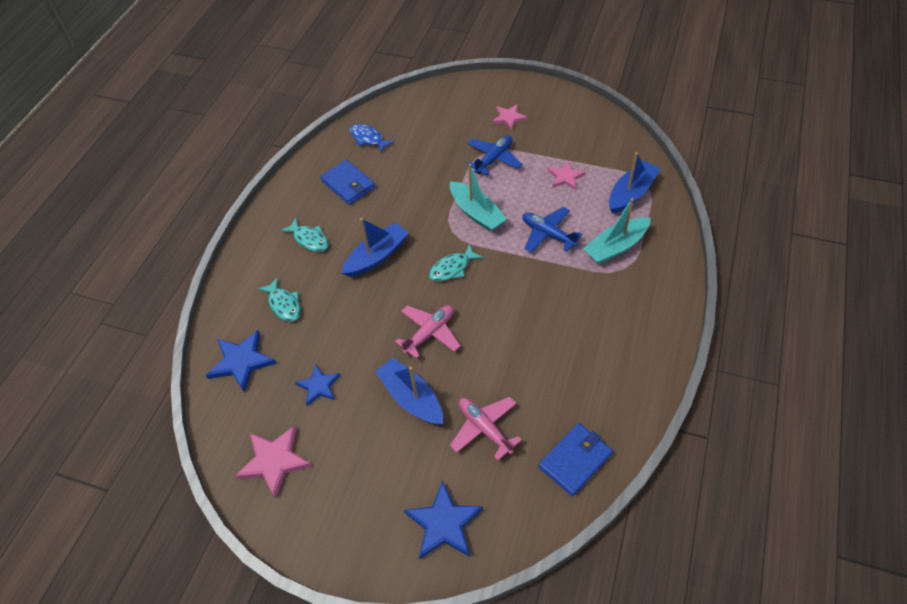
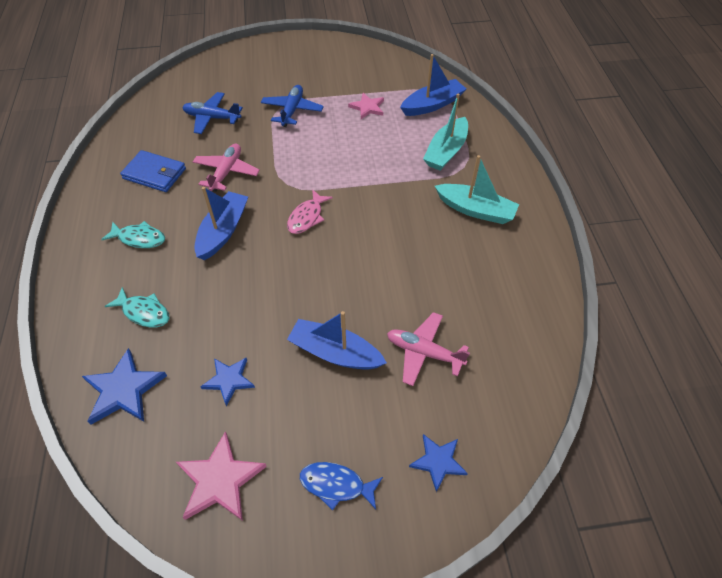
camera: 30 degrees left, 0 degrees up
blue fish [350,124,395,153] -> blue fish moved to [300,462,383,510]
pink plane [395,305,461,359] -> pink plane moved to [193,144,260,192]
blue star [404,481,483,559] -> blue star [409,434,468,492], size x0.65
turquoise fish [429,244,483,281] -> pink fish [287,189,333,234]
turquoise boat [450,164,507,232] -> turquoise boat moved to [435,155,519,224]
pink star [492,104,528,130] -> none
blue plane [522,207,582,253] -> blue plane moved to [182,92,243,134]
blue wallet [538,423,613,496] -> none
blue boat [609,152,660,214] -> blue boat turned 45 degrees clockwise [400,54,466,116]

